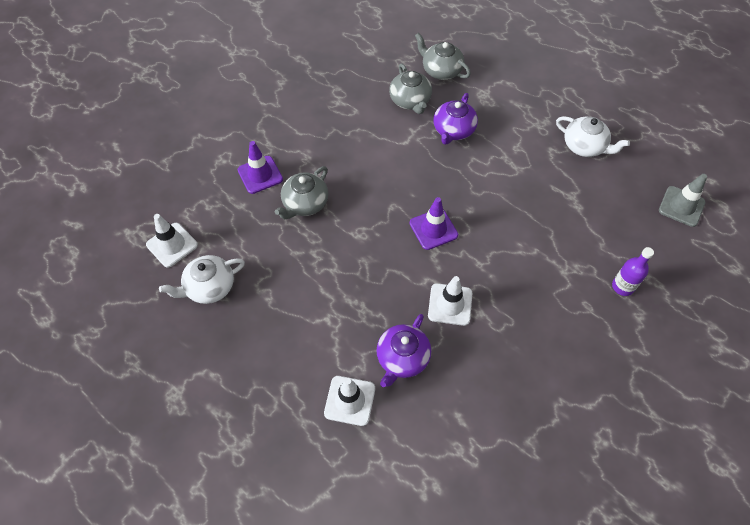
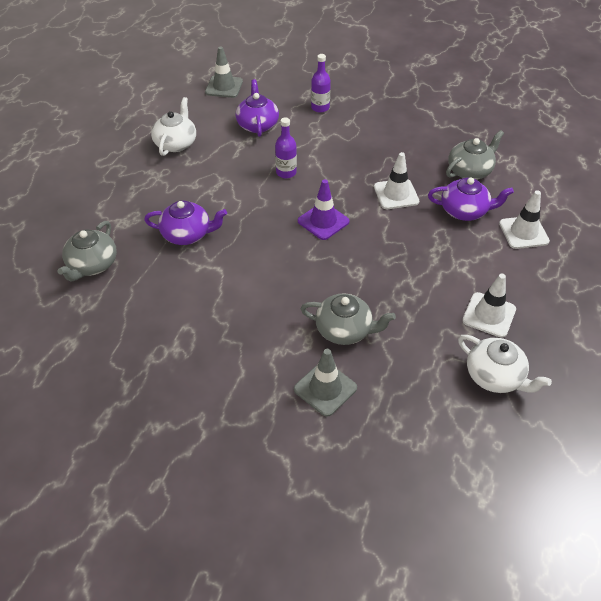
camera: 110 degrees left, 10 degrees down
white traffic cone [146,214,198,268] -> white traffic cone moved to [462,274,516,338]
purple traffic cone [238,141,283,194] -> grey traffic cone [294,349,357,417]
grey teapot [389,64,432,114] -> grey teapot moved to [446,130,504,180]
none -> purple teapot [236,79,279,137]
none -> purple bottle [275,117,297,178]

